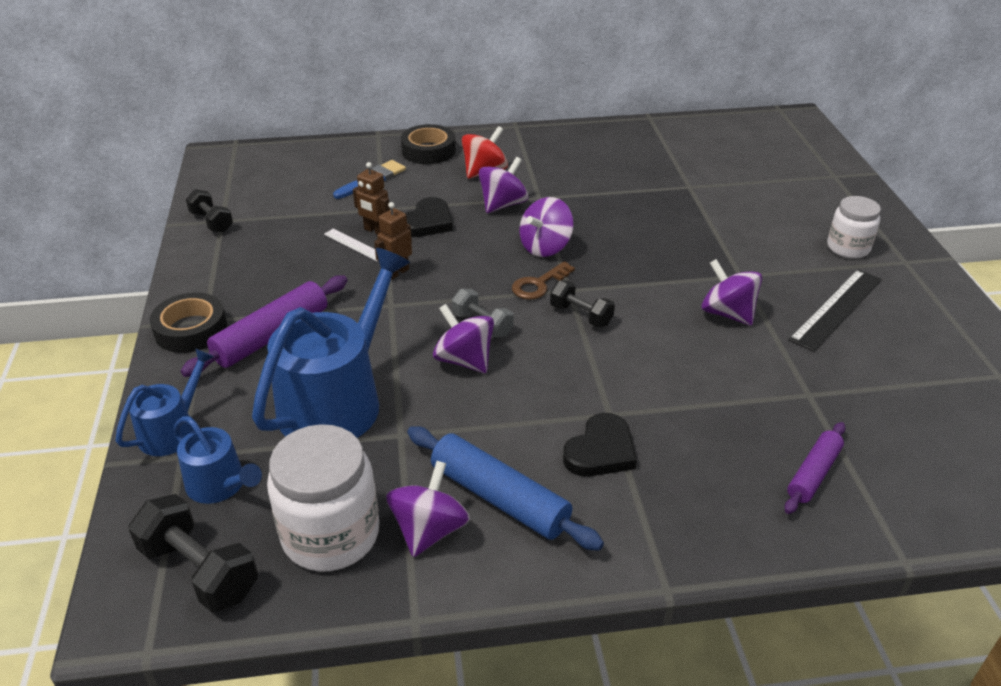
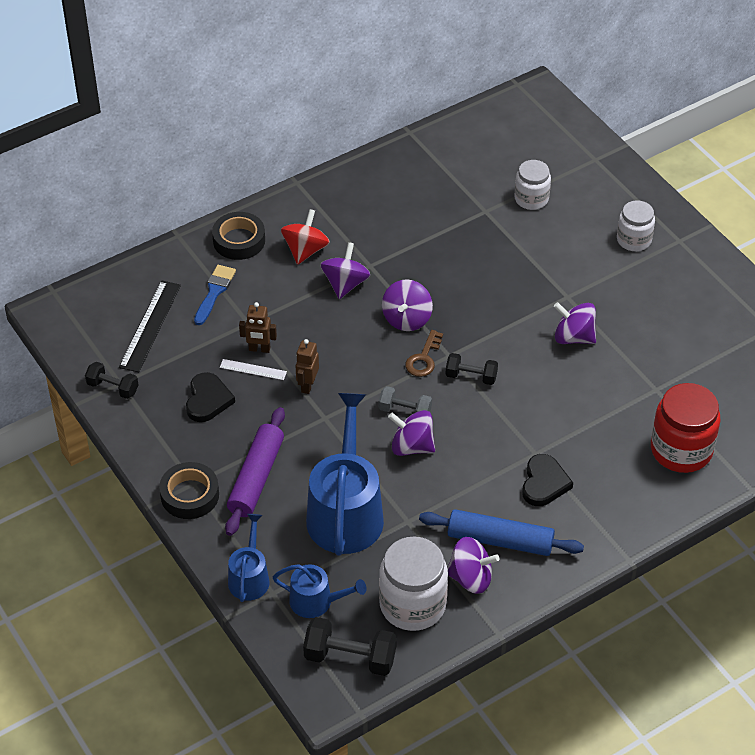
camera: 25 degrees left, 10 degrees up
purple spinning top [386,461,470,557] -> purple spinning top turned 105 degrees clockwise [447,537,500,594]
black heart [405,197,453,237] -> black heart moved to [186,372,235,422]
purple rolling pin [784,422,846,514] -> red jar [651,383,720,473]
black ruler [789,269,882,352] -> black ruler moved to [119,280,181,372]
none -> white jar [515,160,551,210]

